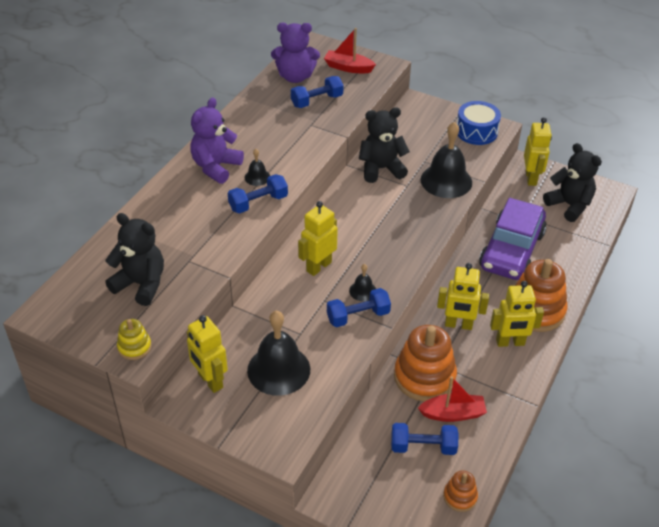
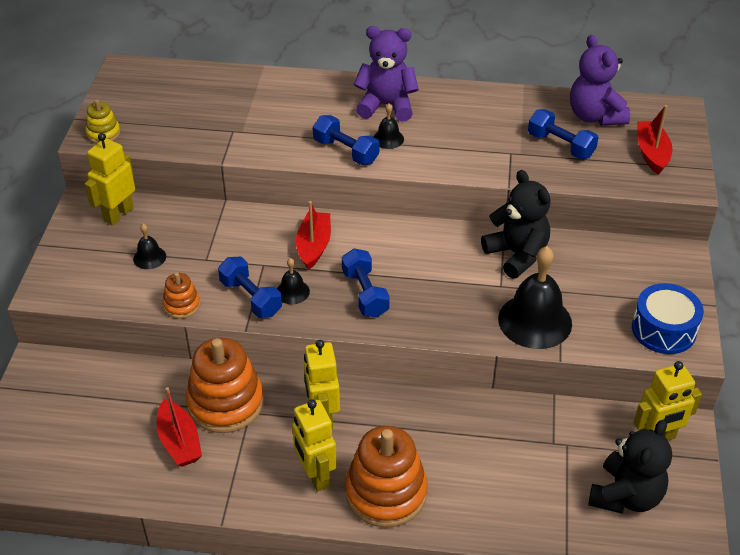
camera: 70 degrees right, 0 degrees up
black teddy bear [105,213,164,306] -> none
black bell [247,310,310,396] -> black bell [133,224,166,269], size x0.47
yellow robot [298,201,338,276] -> red boat [296,201,331,270]
blue dumbbell [391,423,458,455] -> blue dumbbell moved to [342,248,390,318]
orange stacking toy [443,470,478,512] -> orange stacking toy moved to [162,272,200,319]
purple car [479,198,546,280] -> none

